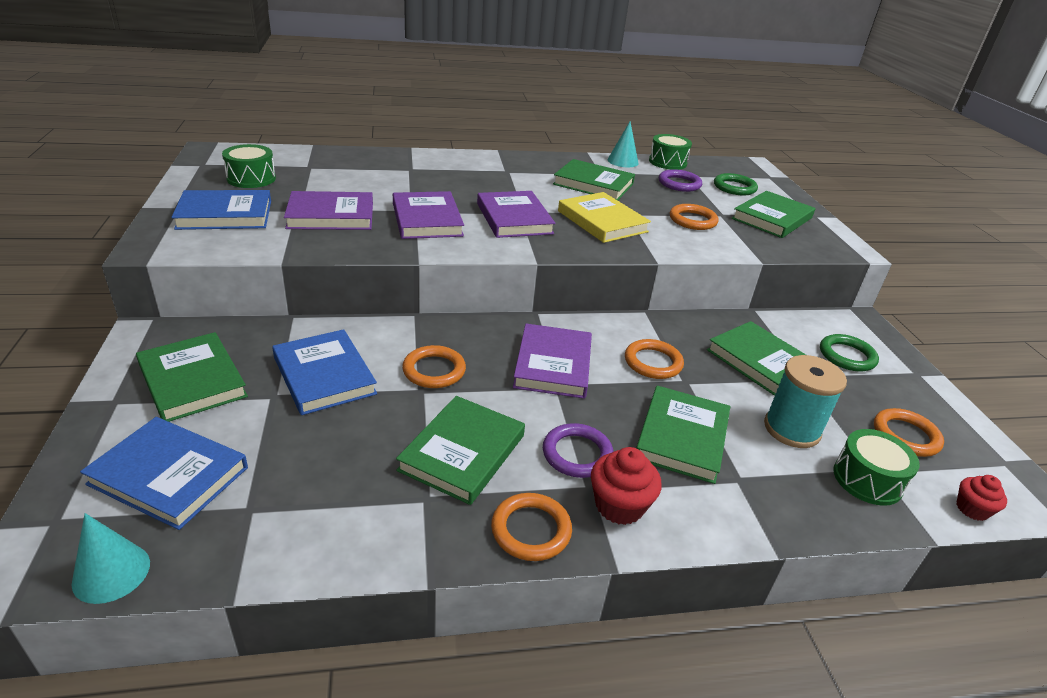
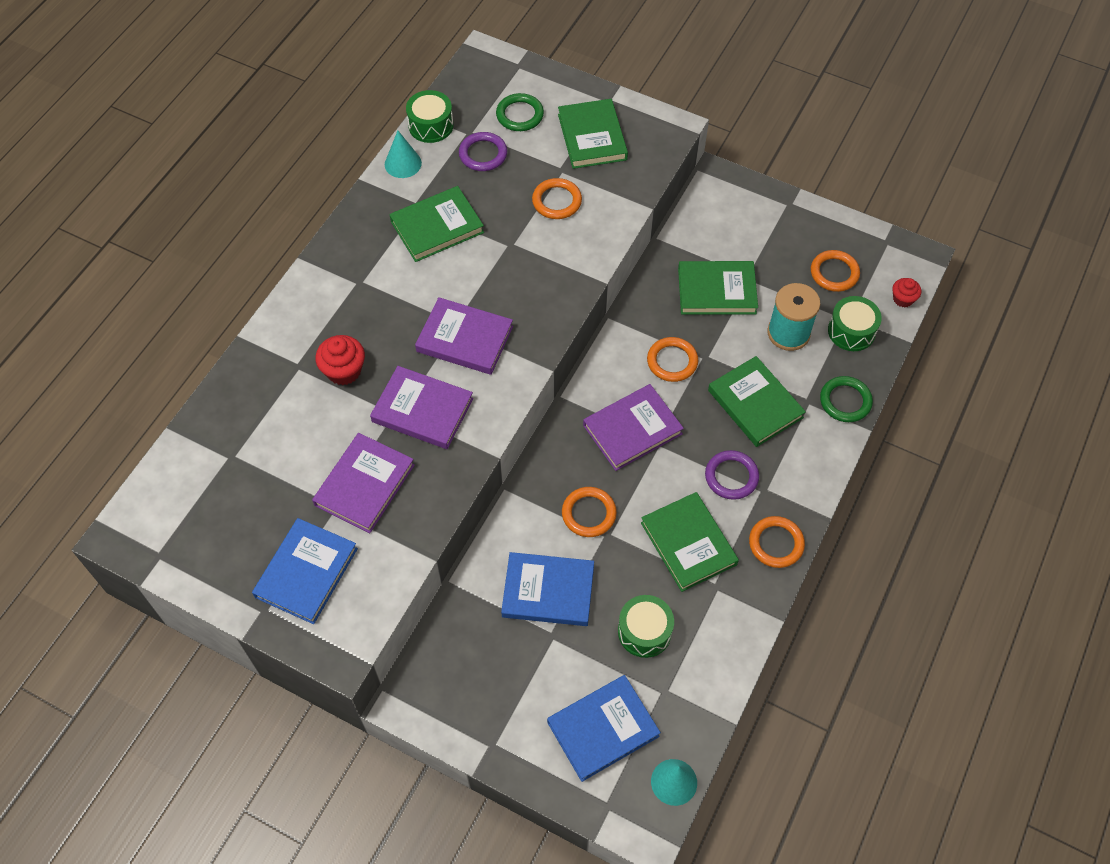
camera: 50 degrees left, 25 degrees up
green book [136,332,248,422] -> none
green drum [222,144,276,188] -> green drum moved to [618,595,674,658]
purple book [513,323,592,399] -> purple book turned 75 degrees counterclockwise [583,384,684,471]
yellow book [558,192,651,243] -> none
red cupcake [591,447,662,525] -> red cupcake moved to [315,335,365,385]
green ring [820,334,879,372] -> green ring moved to [820,376,873,422]

